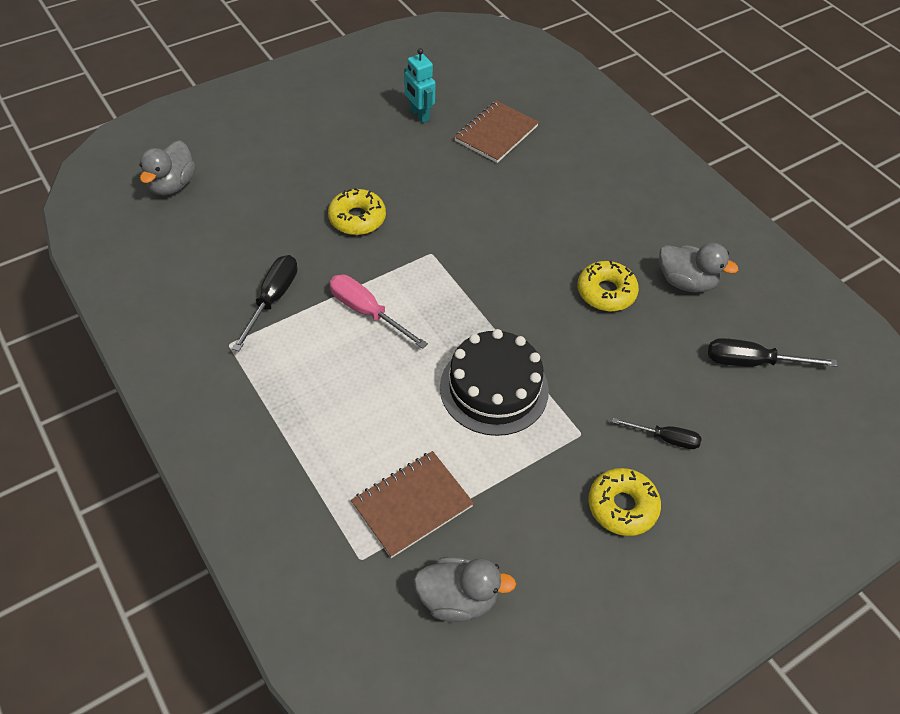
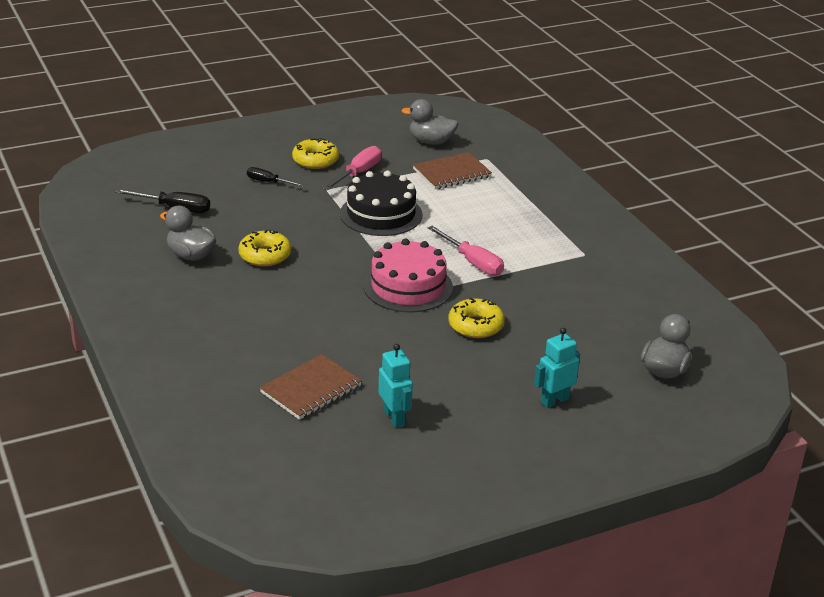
camera: 170 degrees left, 20 degrees down
black screwdriver [232,255,297,351] -> none
none -> pink screwdriver [323,146,381,190]
none -> pink cake [364,239,453,312]
none -> turquoise robot [534,328,580,408]

